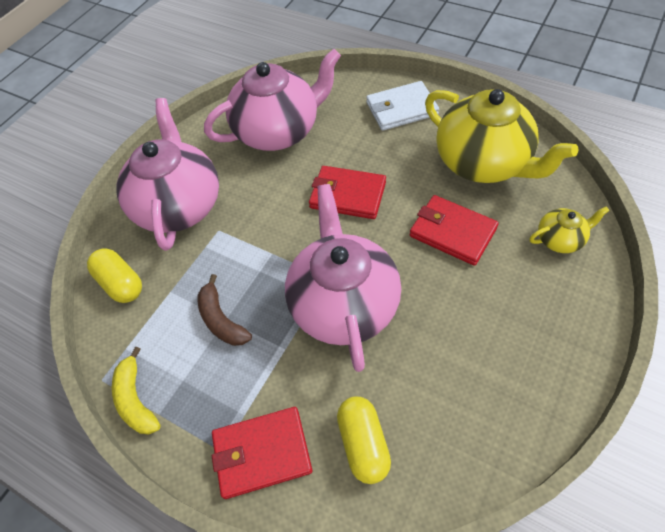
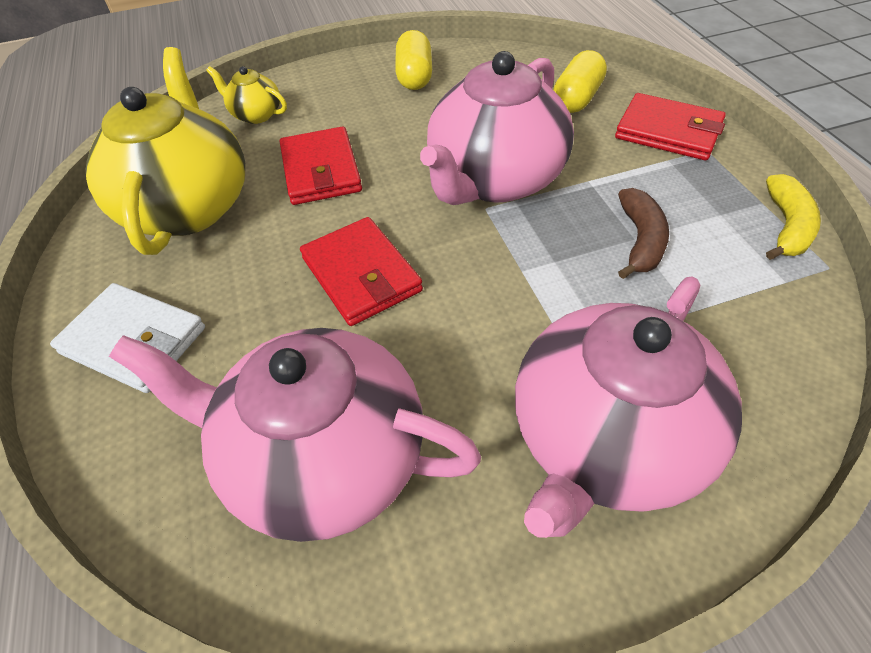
camera: 140 degrees left, 5 degrees down
yellow capsule [87,248,142,303] -> yellow capsule moved to [395,30,432,90]

